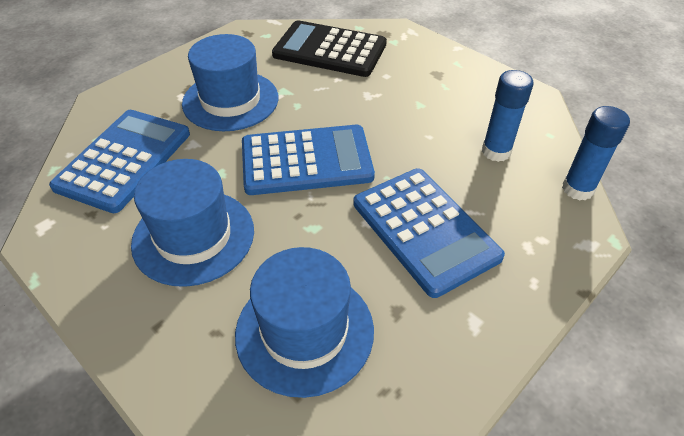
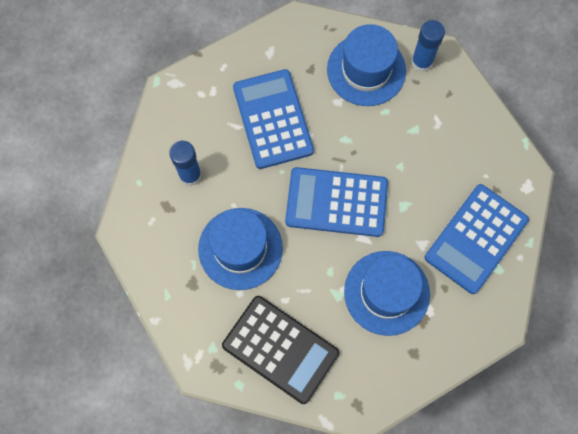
camera: 165 degrees left, 25 degrees up
blue hat [131,159,254,287] -> blue hat moved to [198,208,283,290]
blue glue stick [562,106,630,201] -> blue glue stick moved to [411,20,445,72]

